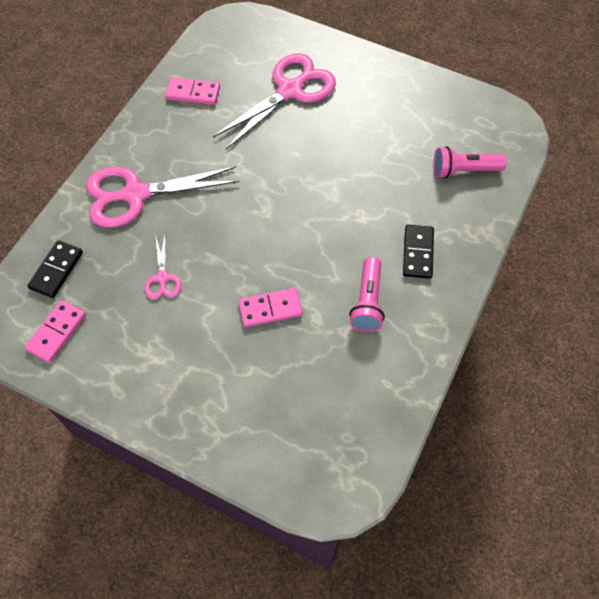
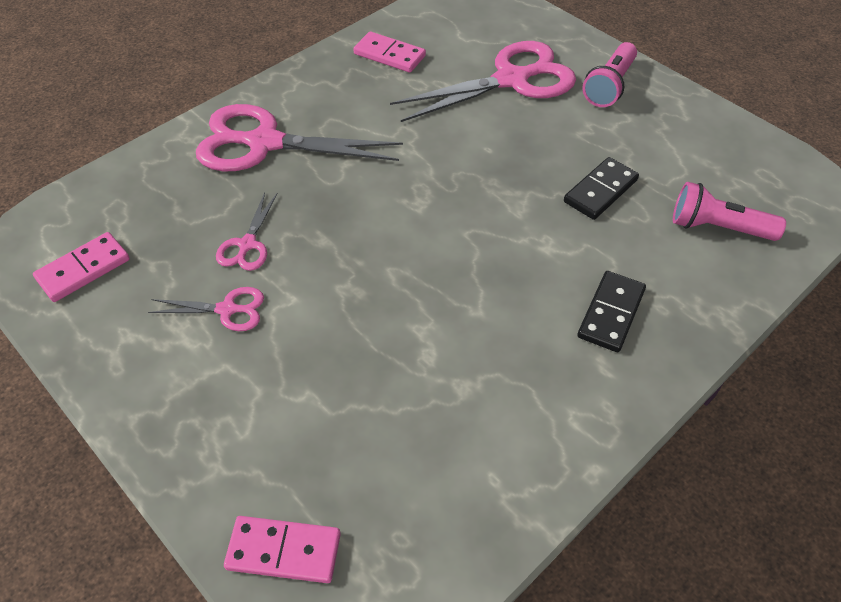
camera: 20 degrees right, 10 degrees down
black domino [27,240,83,298] -> black domino moved to [564,157,639,220]
pink domino [238,288,303,327] -> pink domino moved to [224,516,341,583]
pink flashlight [349,257,385,332] -> pink flashlight moved to [582,42,637,107]
none -> pink scissors [148,287,264,331]

